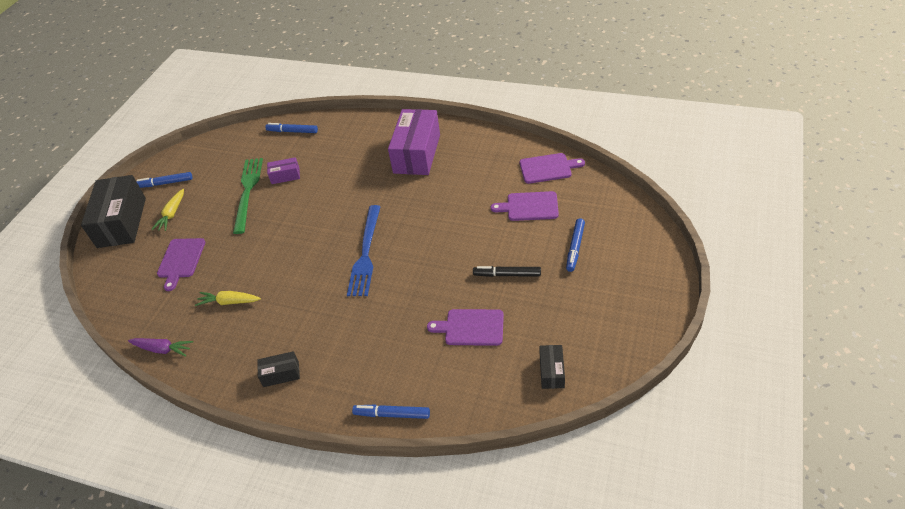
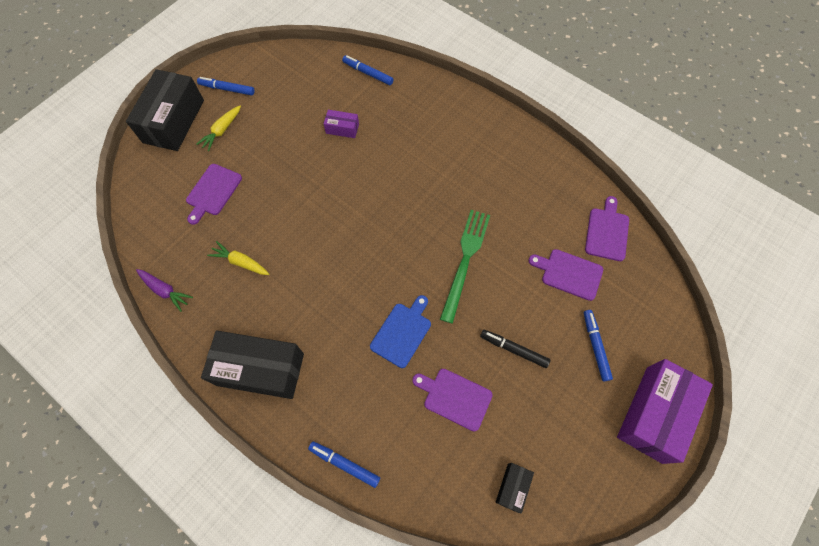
camera: 15 degrees right, 20 degrees up
green fork [233,158,263,234] -> green fork moved to [440,210,490,324]
black box [257,351,300,387] -> black box [201,331,304,399], size x2.16
blue fork [347,205,381,296] -> none
purple box [388,109,440,175] -> purple box moved to [617,359,713,464]
purple cutting board [520,153,585,184] -> purple cutting board turned 90 degrees counterclockwise [585,196,629,261]
blue marker [566,218,585,272] -> blue marker turned 135 degrees clockwise [584,310,613,381]
none -> blue cutting board [370,295,431,368]

